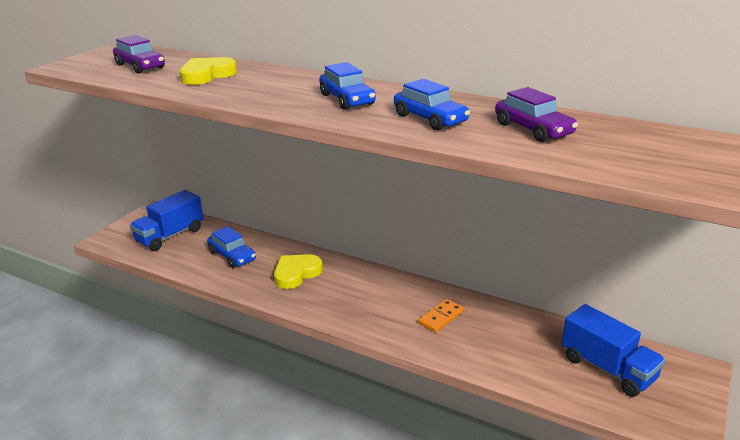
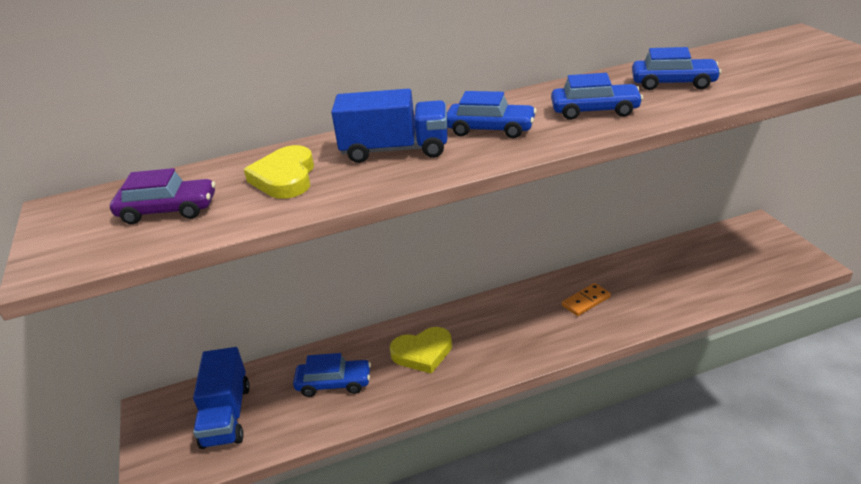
camera: 45 degrees left, 5 degrees up
yellow heart [274,254,323,289] -> yellow heart turned 105 degrees counterclockwise [390,327,452,374]
orange domino [418,299,464,332] -> orange domino turned 60 degrees clockwise [562,283,611,316]
purple car [495,87,578,142] -> blue car [632,47,721,90]
blue truck [562,304,665,397] -> blue truck moved to [331,89,447,163]

